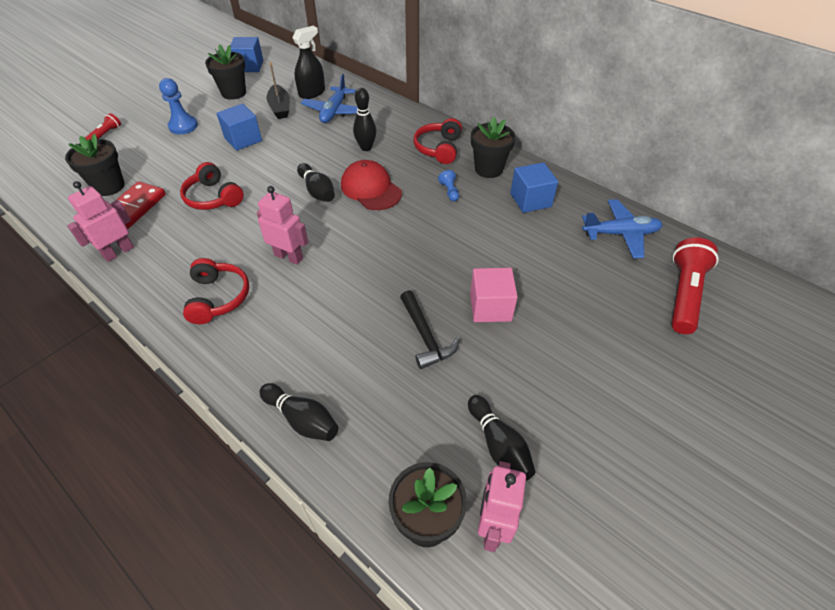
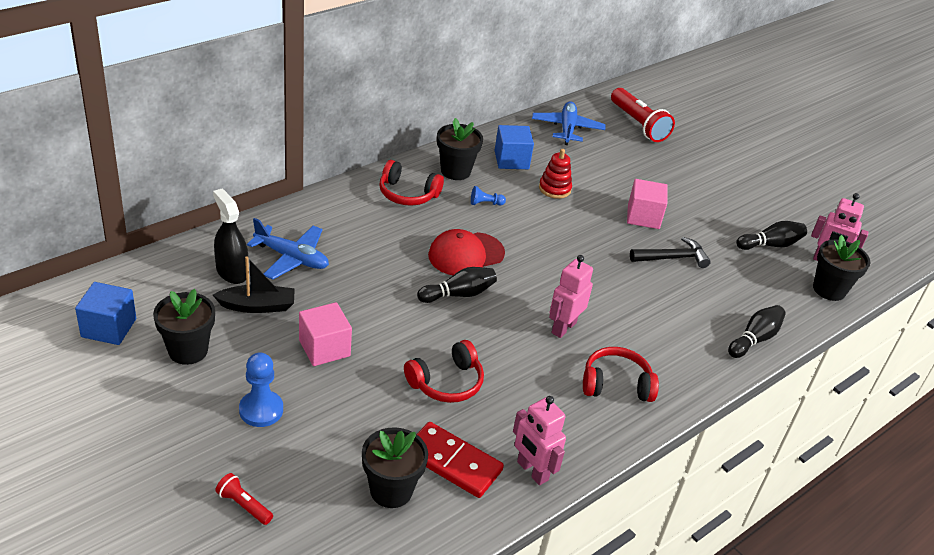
camera: 85 degrees left, 10 degrees down
blue cube [217,104,262,151] -> pink cube [299,302,352,366]
black bowling pin [353,88,376,151] -> none
red flashlight [672,237,719,334] -> red flashlight turned 150 degrees counterclockwise [611,88,675,142]
none -> red stacking toy [539,149,572,199]

